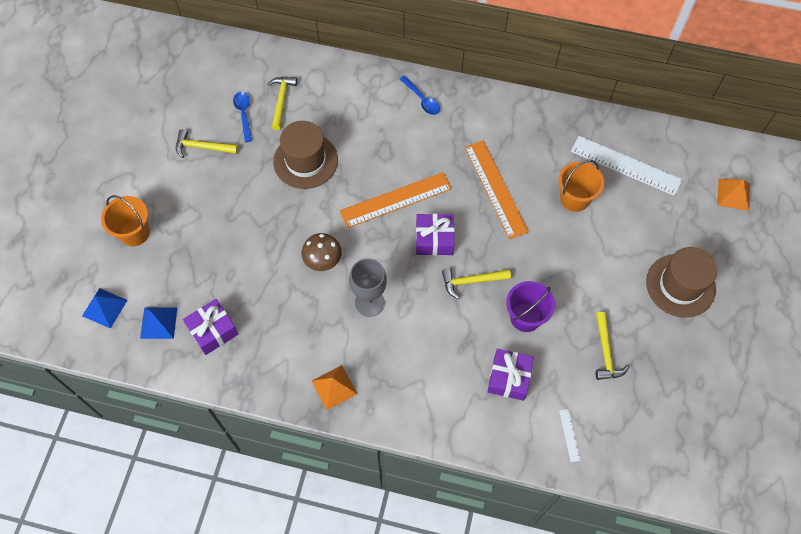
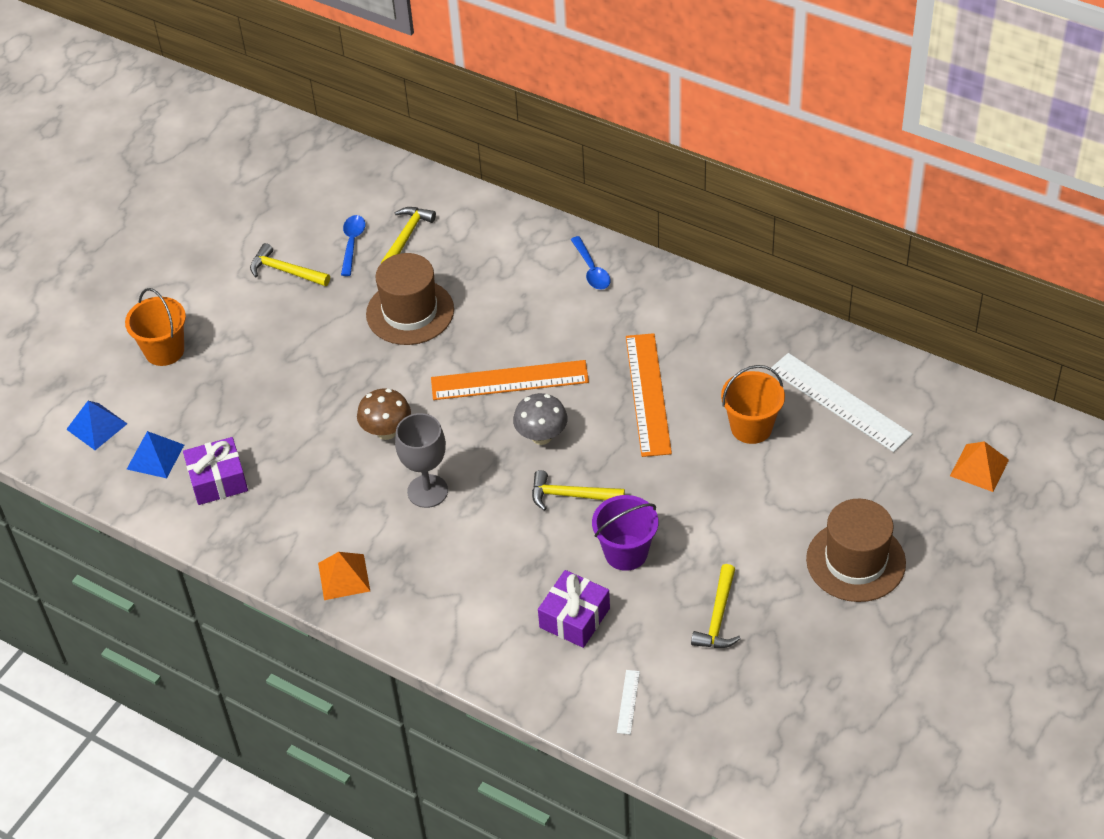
camera: 20 degrees right, 15 degrees down
purple gift [416,214,455,255] -> grey mushroom [513,393,567,445]

